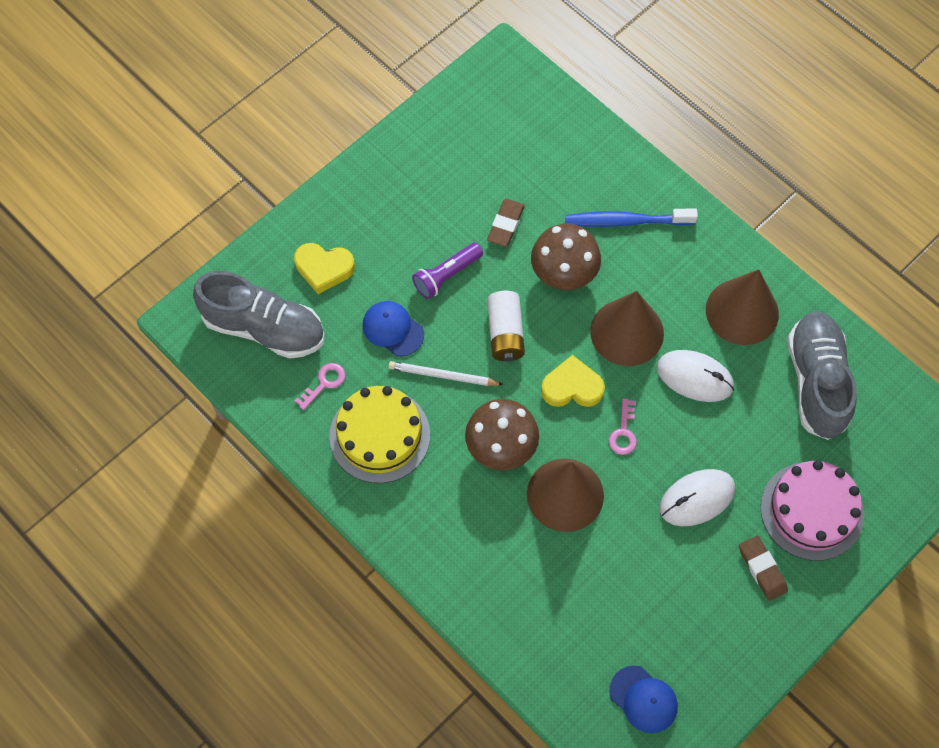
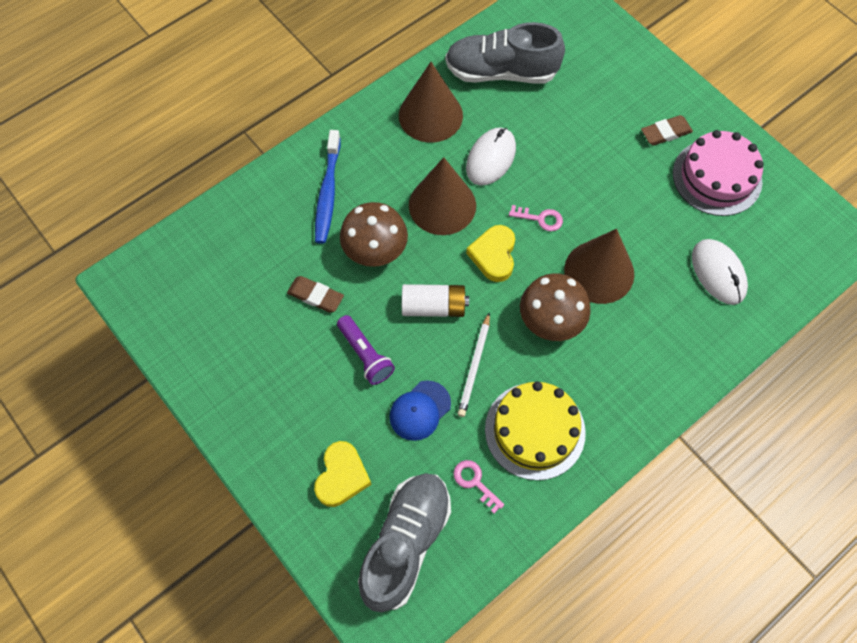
camera: 85 degrees left, 0 degrees up
blue cap [610,665,678,733] -> none
white mouse [660,469,735,526] -> white mouse moved to [692,239,748,305]
pink cake [760,460,864,561] -> pink cake moved to [673,130,764,216]

